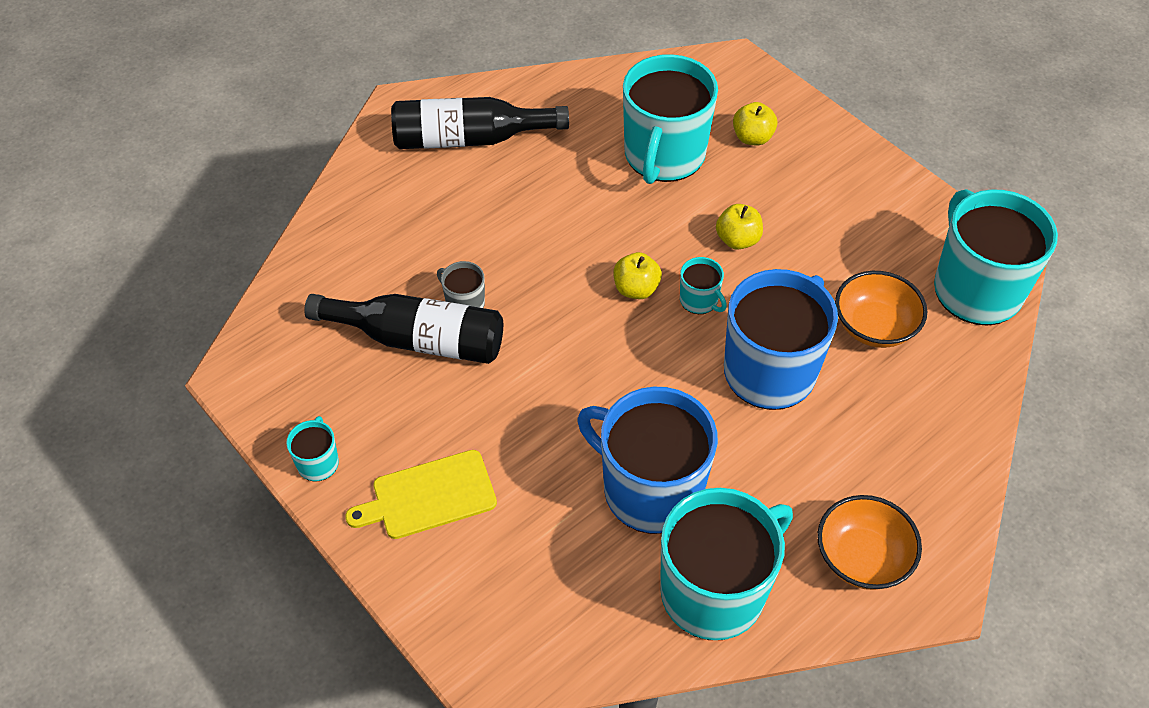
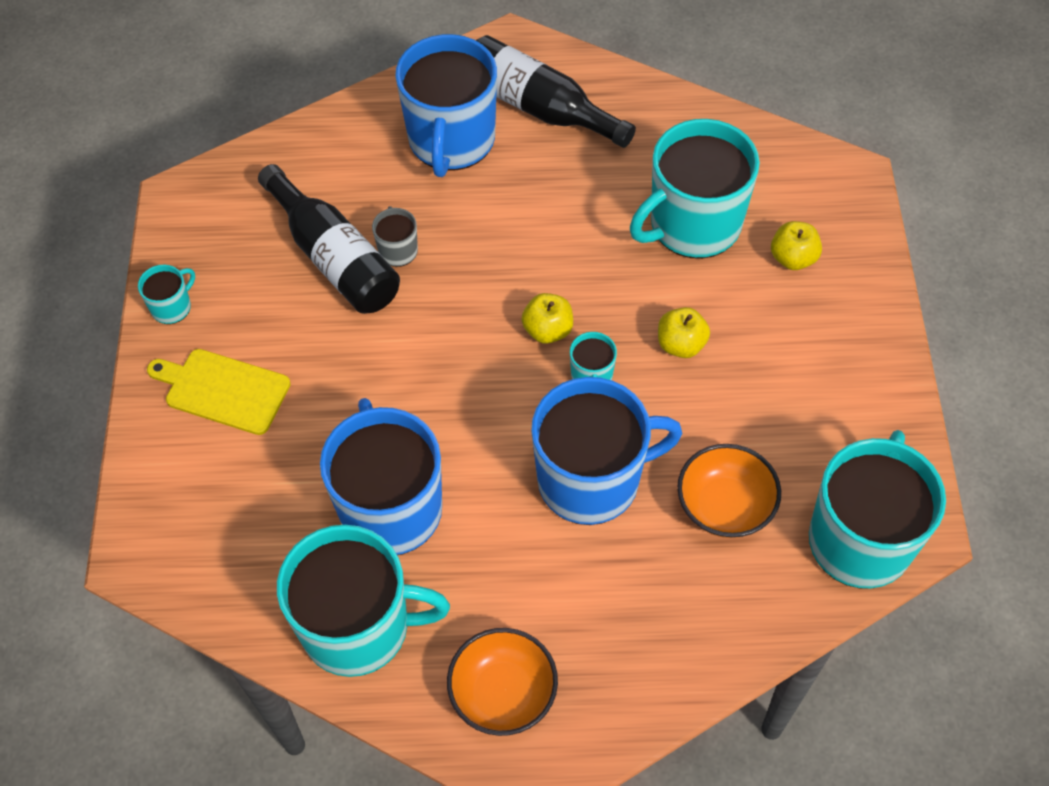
camera: 40 degrees right, 5 degrees up
none -> blue mug [395,34,497,177]

